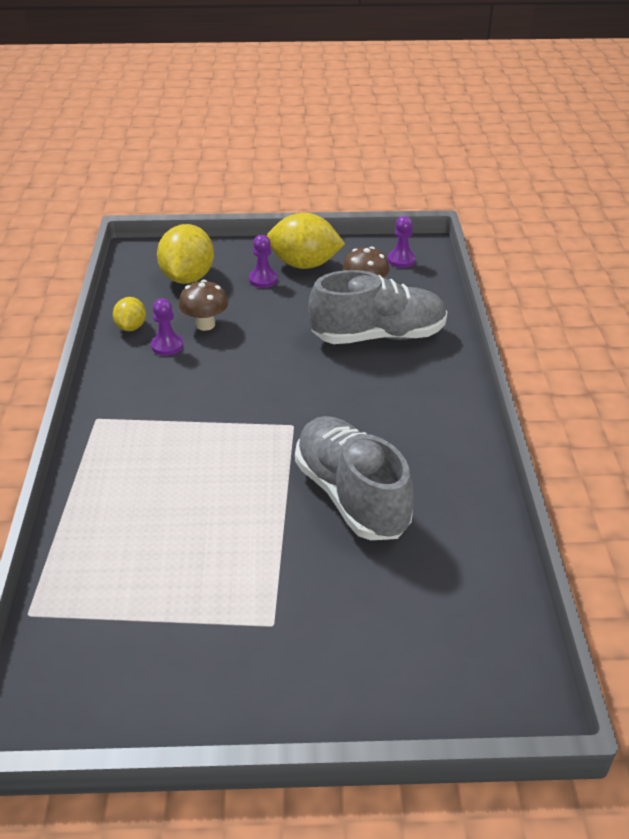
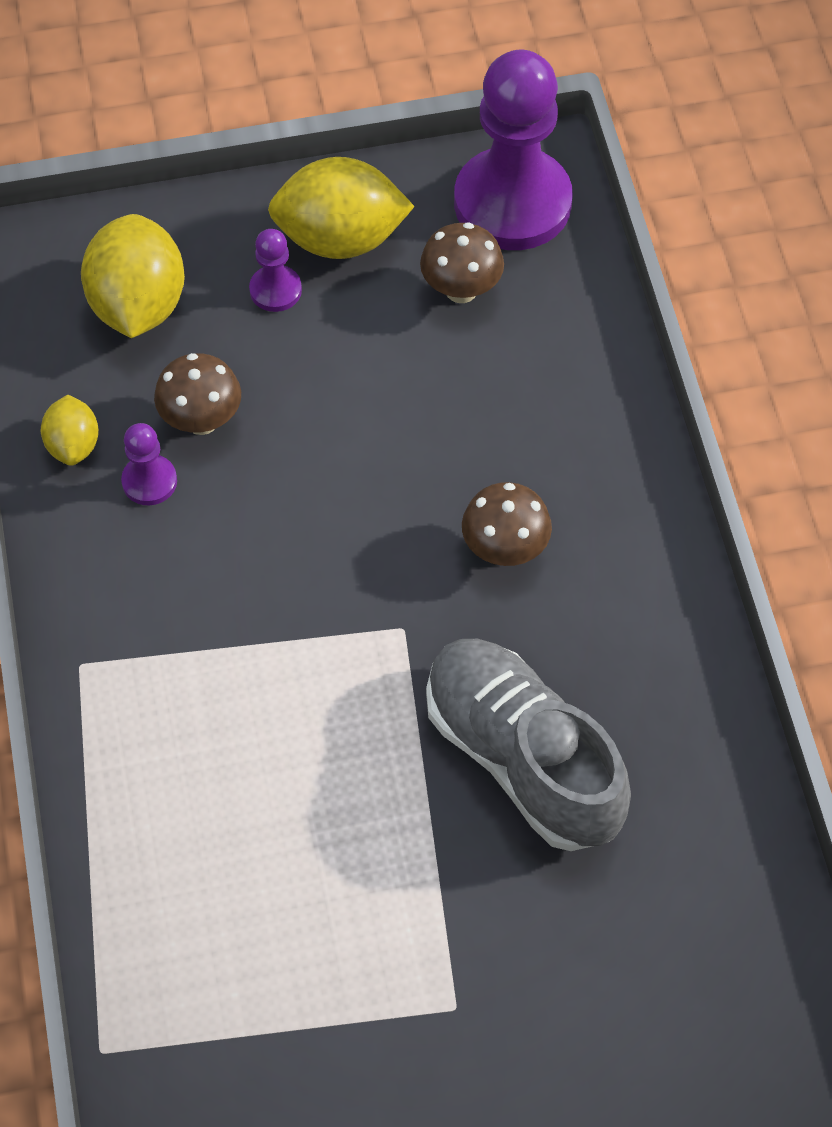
camera: 10 degrees left, 20 degrees up
grey shoe [308,270,447,344] -> none
purple pawn [388,216,416,268] -> purple pawn [454,50,573,250], size x2.32
none -> brown mushroom [462,482,552,566]

